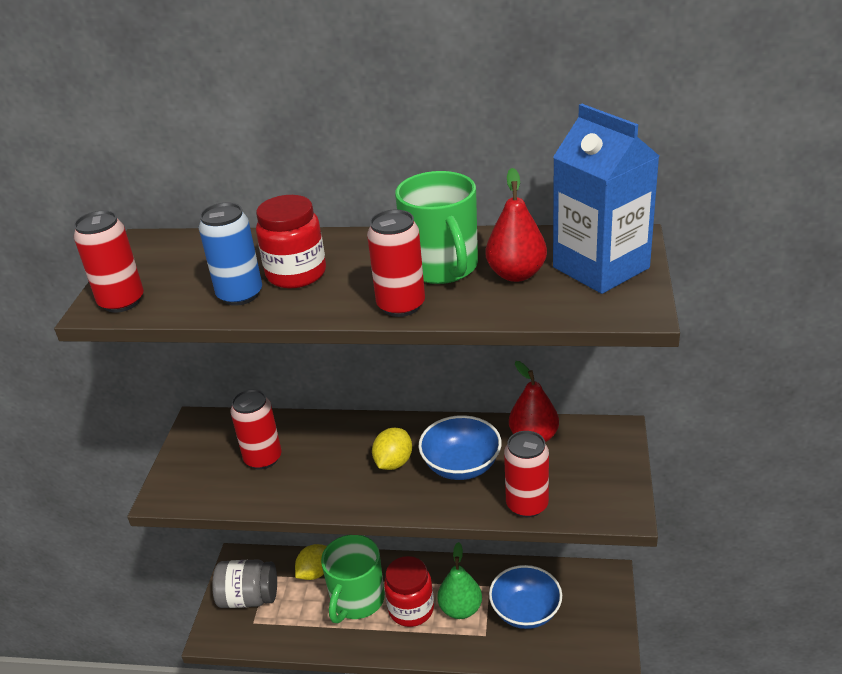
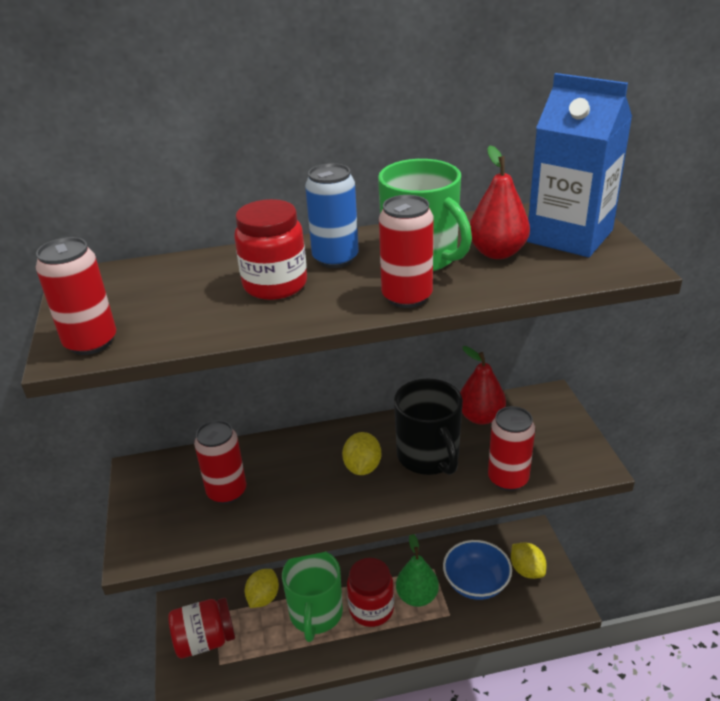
camera: 20 degrees left, 0 degrees up
blue can [199,203,262,306] -> blue can moved to [305,163,359,268]
grey jar [212,559,277,608] -> red jar [168,598,235,659]
blue bowl [418,415,502,480] -> black mug [394,379,463,475]
none -> yellow lemon [511,542,547,579]

